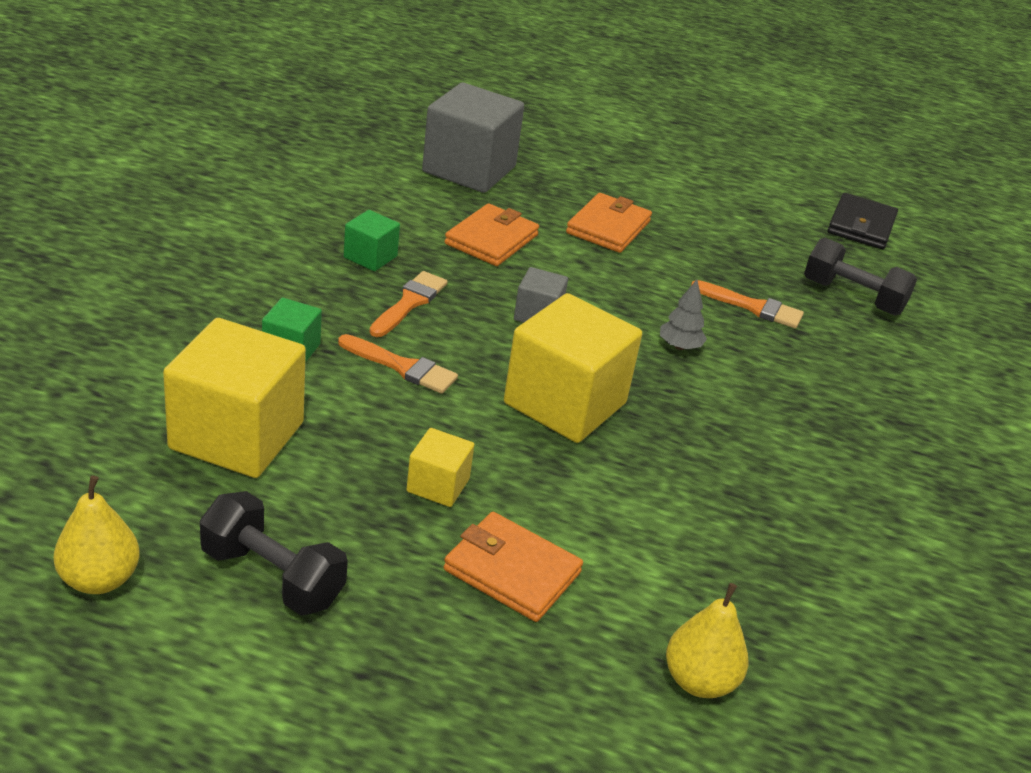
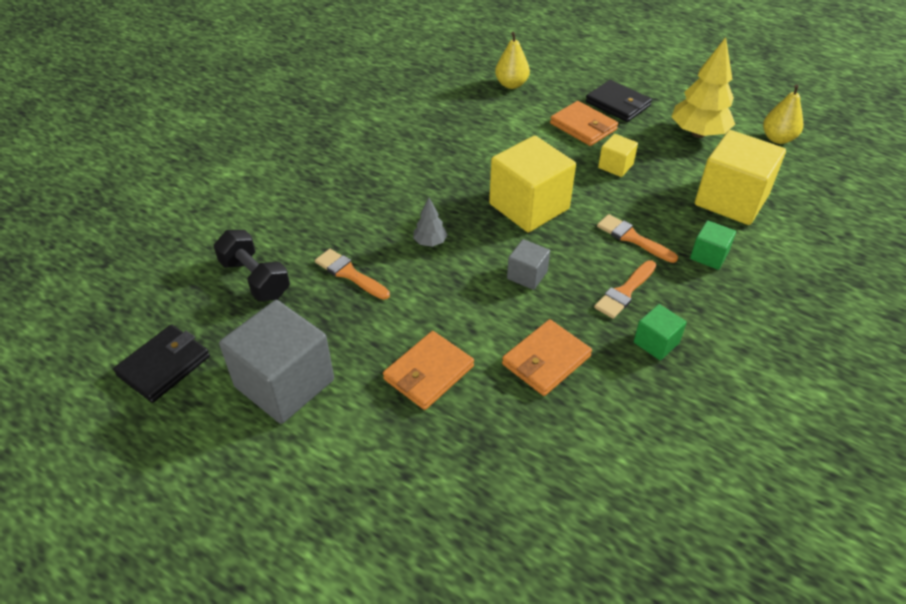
camera: 160 degrees left, 10 degrees up
black dumbbell [200,491,348,615] -> yellow tree [671,37,735,138]
grey cube [422,83,524,193] -> grey cube moved to [219,300,334,424]
none -> black wallet [586,80,652,122]

